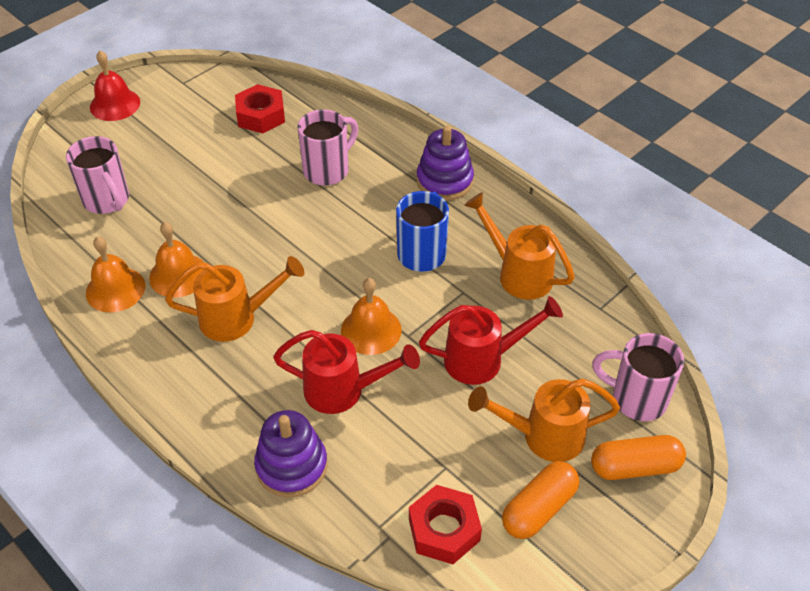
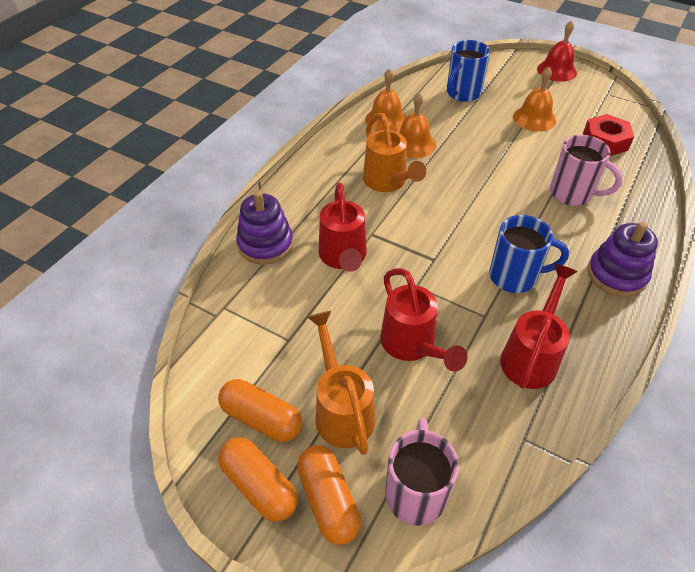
camera: 75 degrees right, 0 degrees up
pink mug [66,136,129,214] -> blue mug [447,40,490,102]
orange bell [341,278,402,355] -> orange bell moved to [513,67,556,132]
red nut [409,485,482,564] -> none
orange watering can [464,192,575,300] -> red watering can [500,264,578,389]
none -> orange capsule [218,437,298,522]

